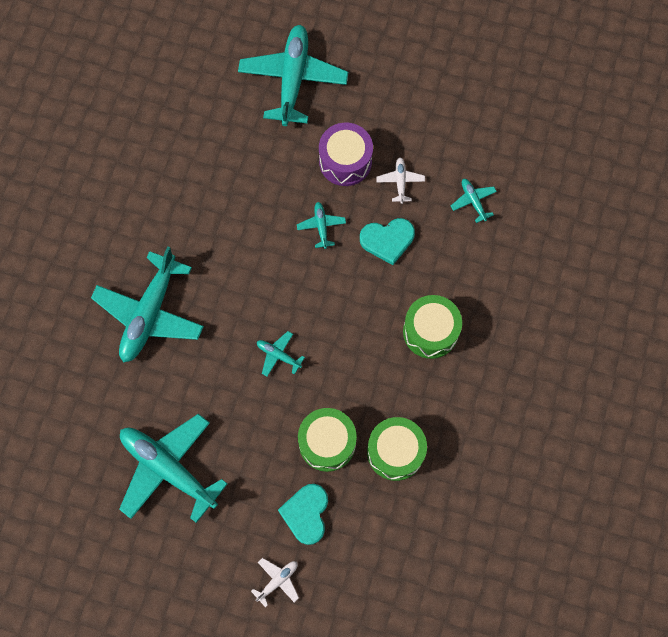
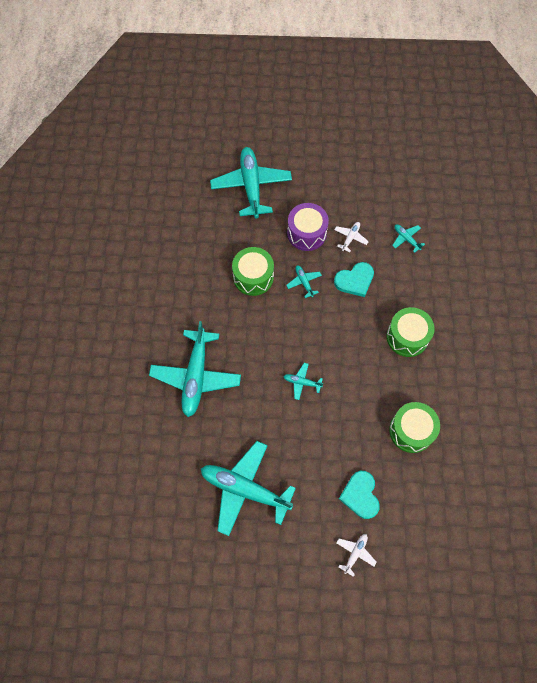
camera: 15 degrees left, 5 degrees down
green drum [298,408,357,472] -> green drum moved to [232,247,274,296]
white plane [376,158,425,204] -> white plane turned 45 degrees clockwise [334,222,369,252]

